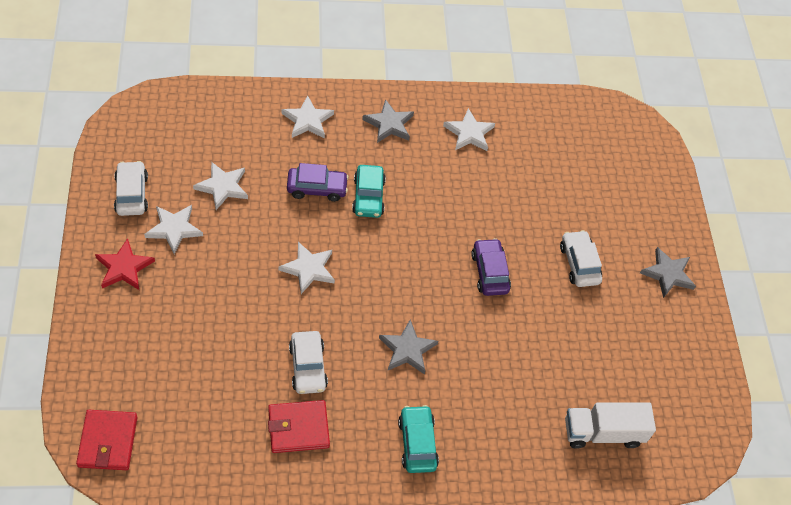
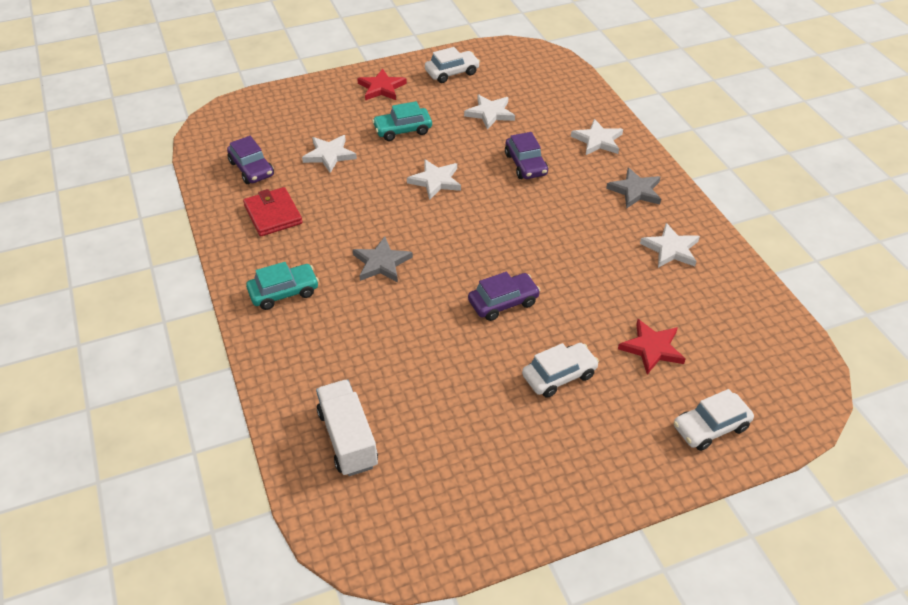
camera: 80 degrees right, 10 degrees down
red wallet [76,410,137,470] -> none
white star [144,205,203,254] -> white star moved to [302,135,357,173]
white car [289,331,328,394] -> white car moved to [674,389,754,451]
turquoise car [352,165,386,218] -> turquoise car moved to [372,101,432,141]
grey star [640,247,696,298] -> none
none -> purple car [227,136,274,184]
none -> red star [618,319,685,374]

